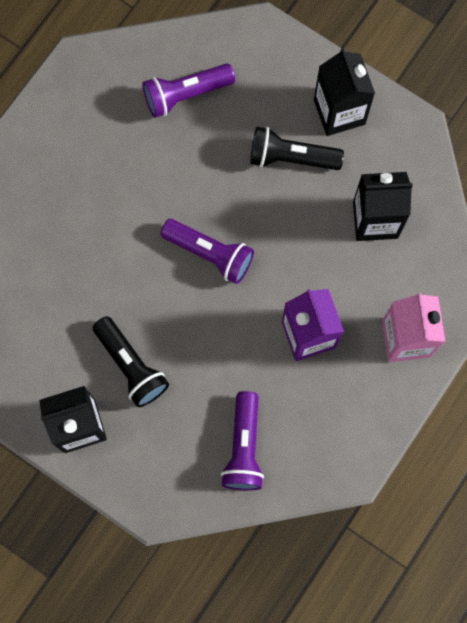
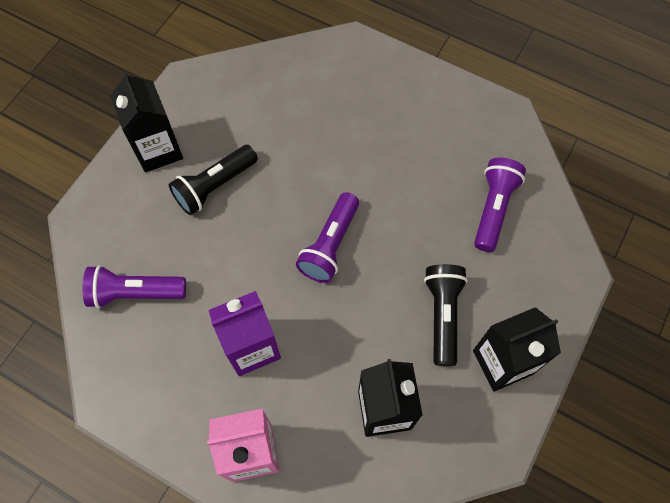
camera: 85 degrees right, 10 degrees down
purple flashlight [142,63,235,118] -> purple flashlight turned 45 degrees clockwise [474,158,526,252]

